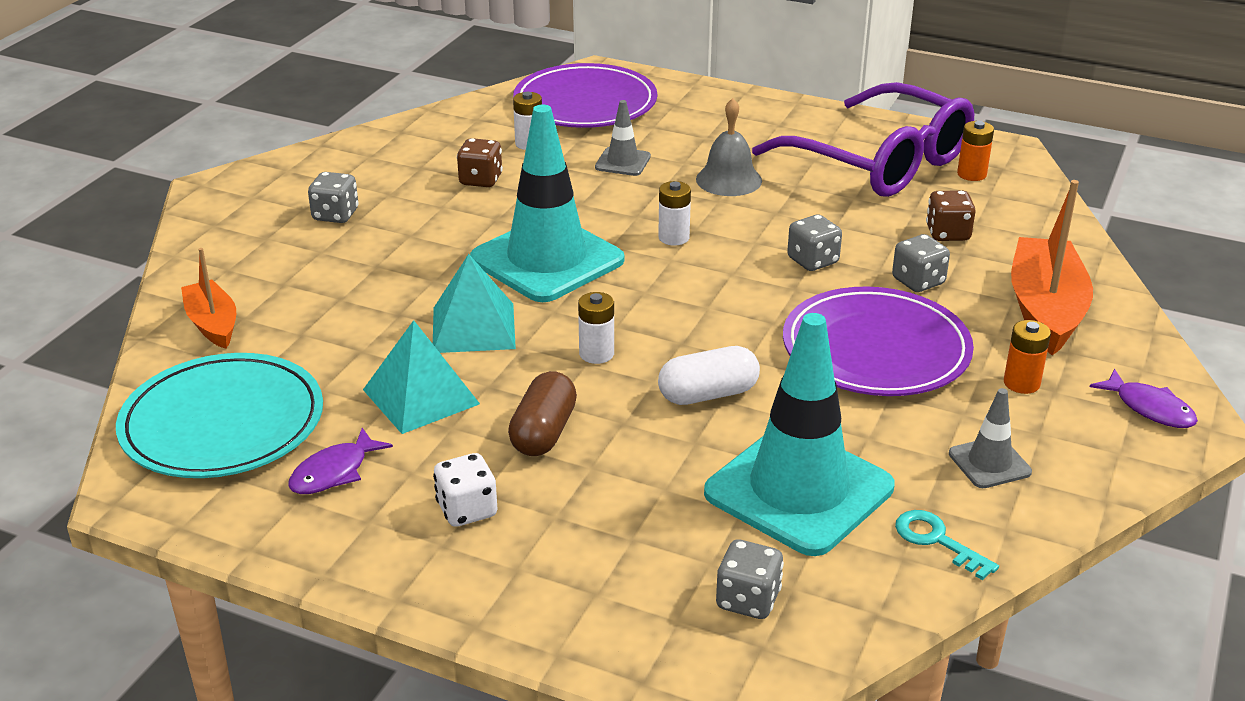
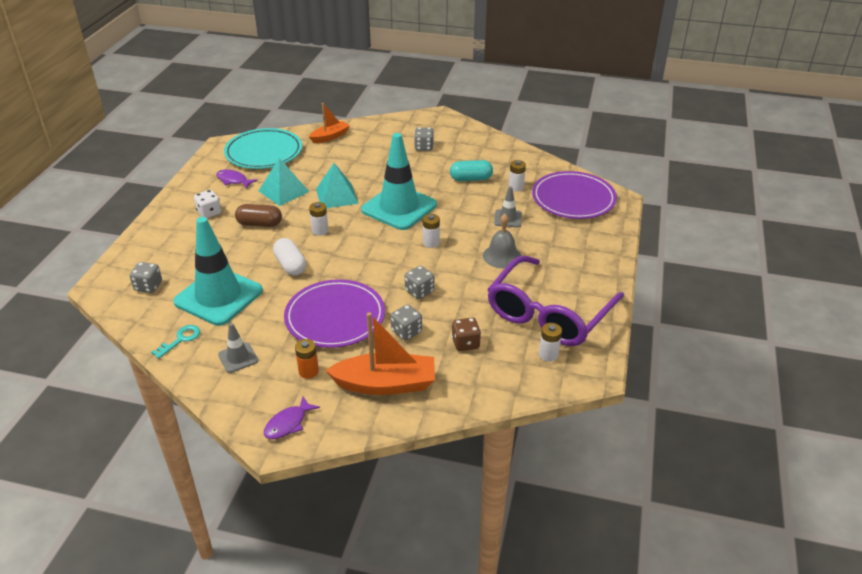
camera: 80 degrees right, 5 degrees up
brown dice [457,138,503,187] -> turquoise capsule [450,160,493,181]
orange battery [957,121,994,181] -> white battery [539,323,562,362]

